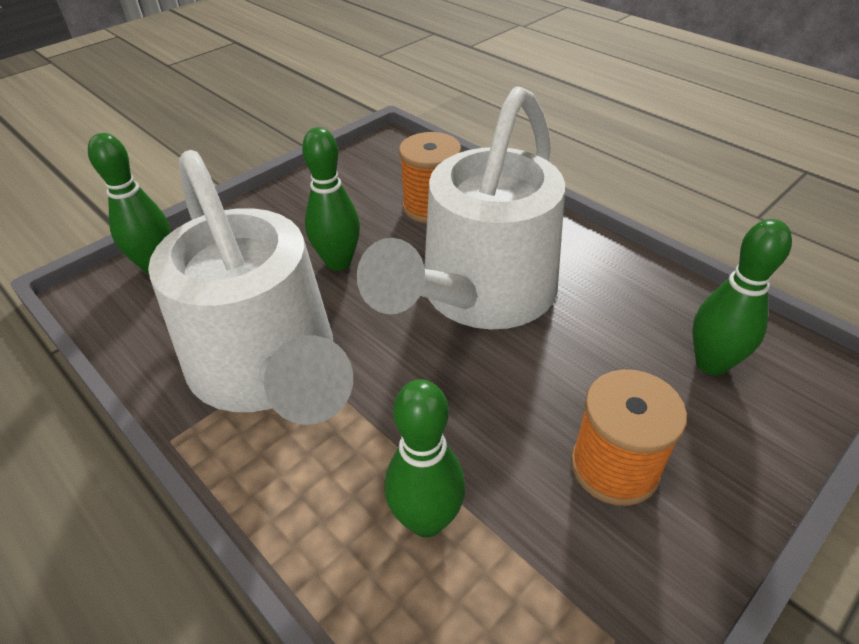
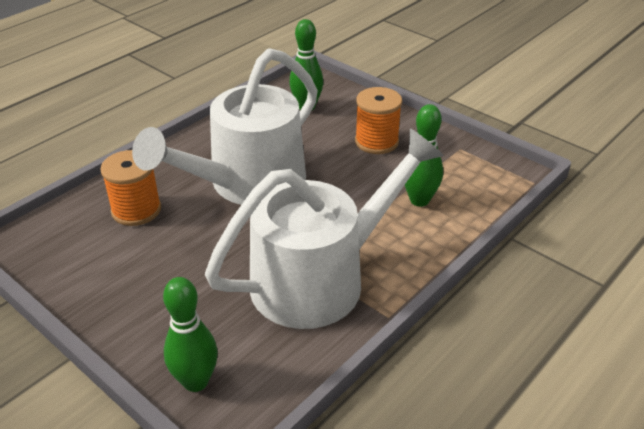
camera: 95 degrees left, 5 degrees down
green bowling pin [302,127,360,271] -> none
white watering can [357,86,565,329] -> white watering can turned 105 degrees clockwise [132,48,318,205]

